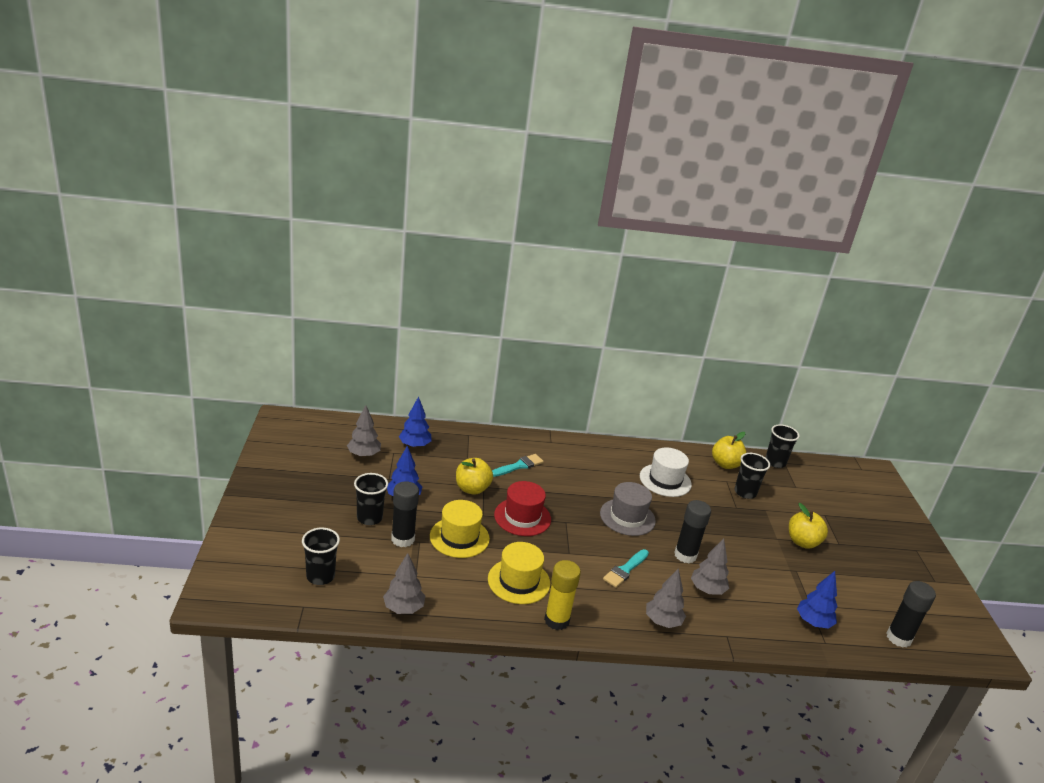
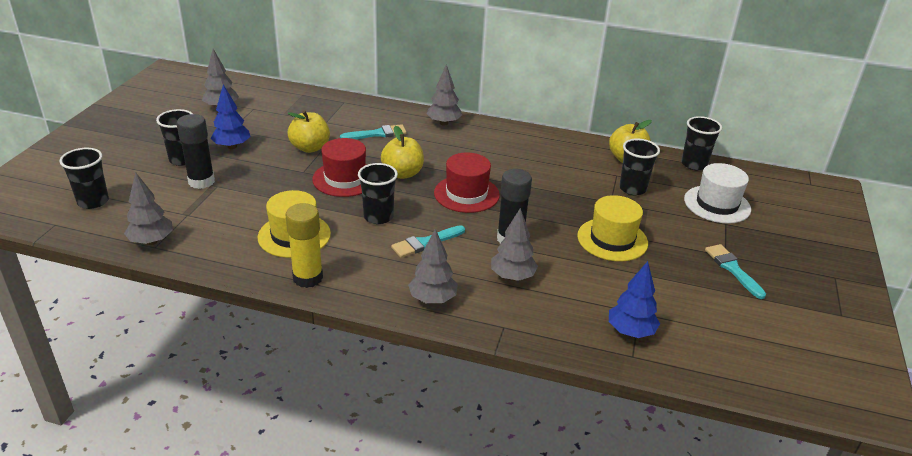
camera: 20 degrees right, 5 degrees up
blue tree [399,396,432,448] -> none
yellow hat [430,500,490,558] -> yellow hat moved to [577,195,648,262]
grey hat [600,482,656,536] -> red hat [434,153,500,213]
white hat [640,447,692,497] -> white hat moved to [684,163,751,224]
yellow apple [789,503,828,549] -> yellow apple moved to [381,126,424,179]
black glue stick [886,581,936,648] -> none
none -> black cup [358,163,398,224]
none -> grey tree [426,64,462,126]
none -> turquoise brush [705,244,766,299]

